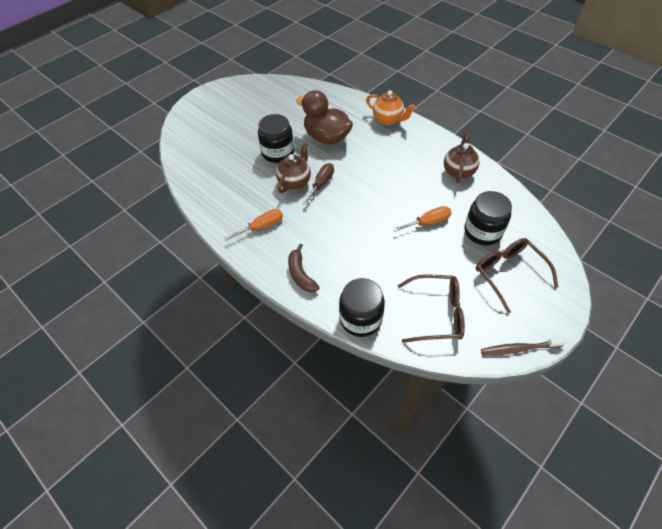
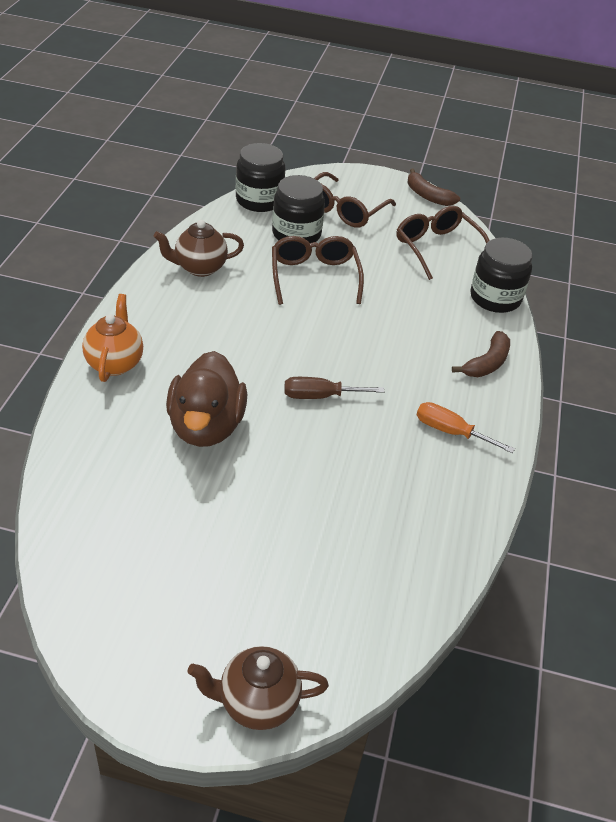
camera: 125 degrees left, 10 degrees down
black jar [258,114,294,163] -> black jar moved to [236,143,286,212]
brown teapot [276,142,311,193] -> brown teapot moved to [188,646,329,730]
orange screwdriver [393,206,452,232] -> brown glasses [272,236,364,305]
brown toothbrush [481,337,566,355] -> brown banana [408,168,460,206]

